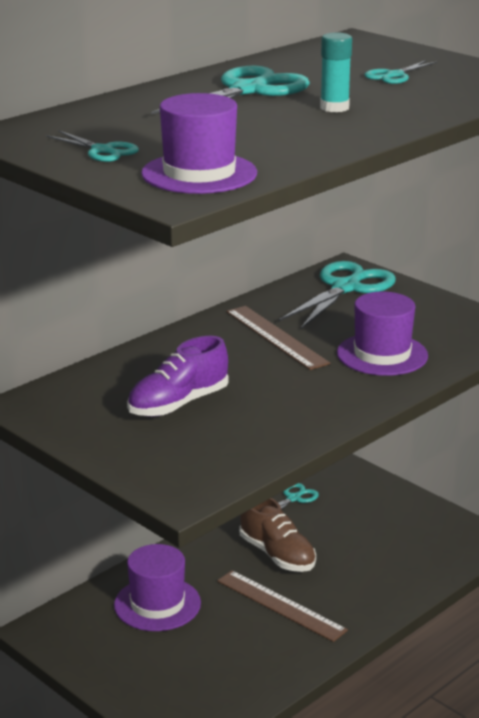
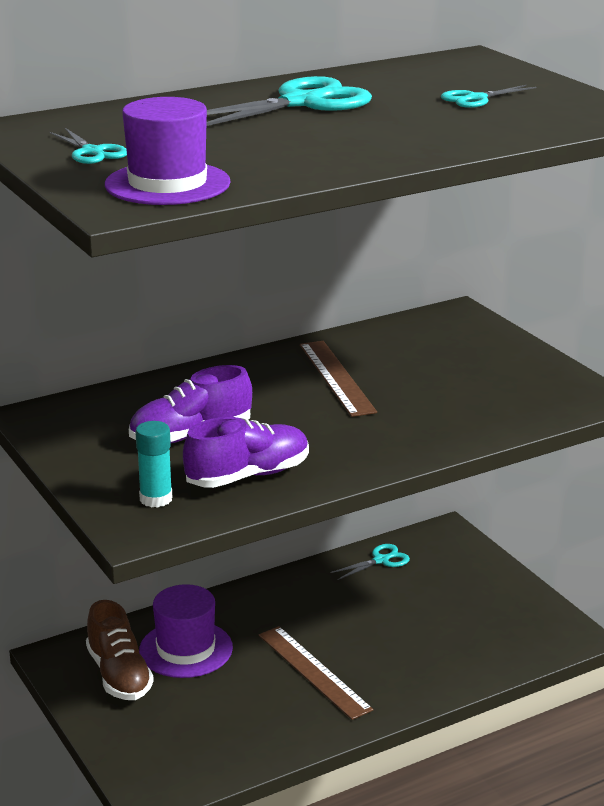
camera: 15 degrees right, 0 degrees up
brown shoe [239,498,316,572] -> brown shoe moved to [86,600,154,700]
turquoise scissors [279,261,396,329] -> none
turquoise glue stick [320,32,352,112] -> turquoise glue stick moved to [135,421,172,508]
purple hat [337,292,428,376] -> none
none -> purple shoe [183,417,309,488]

